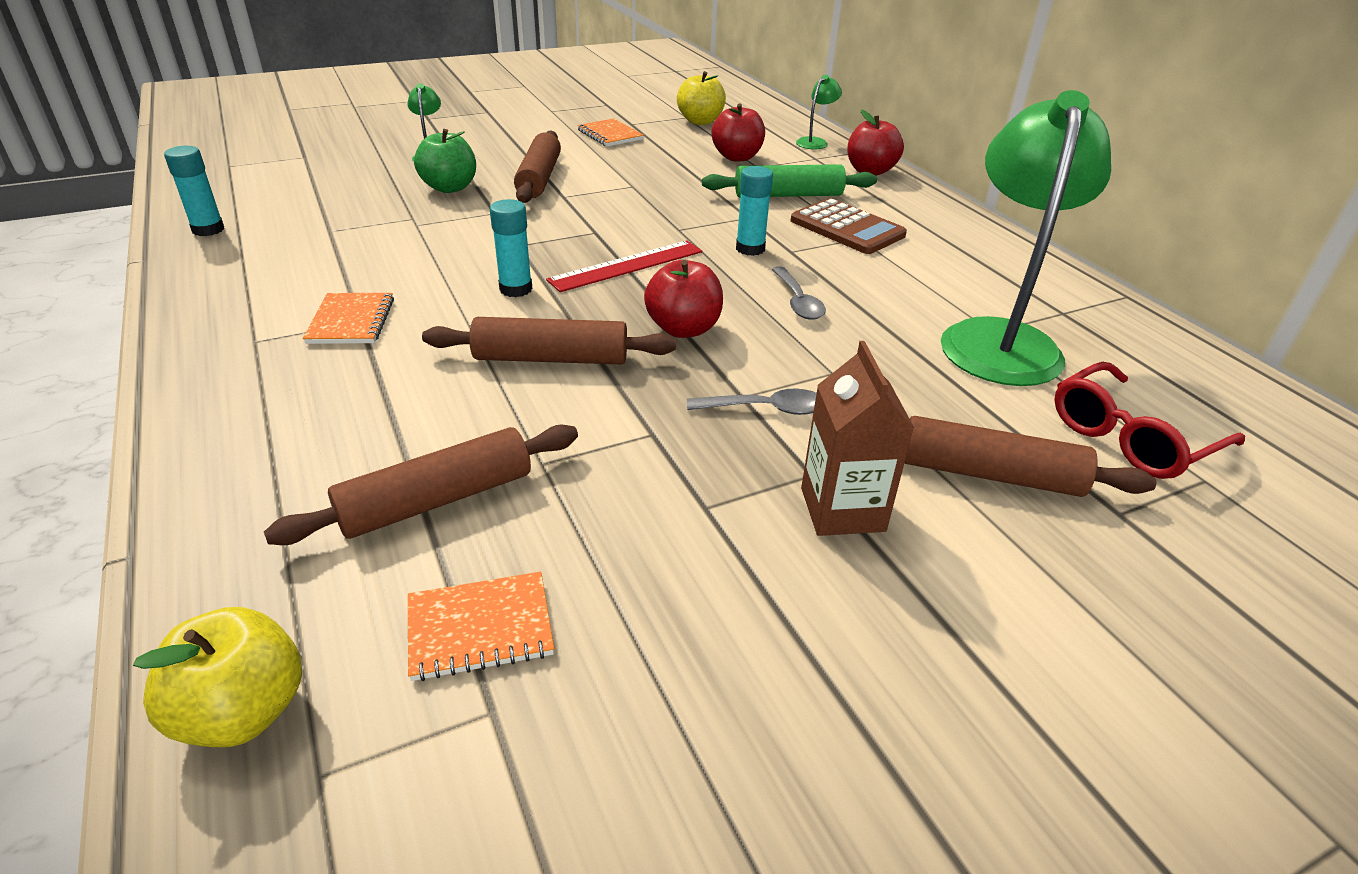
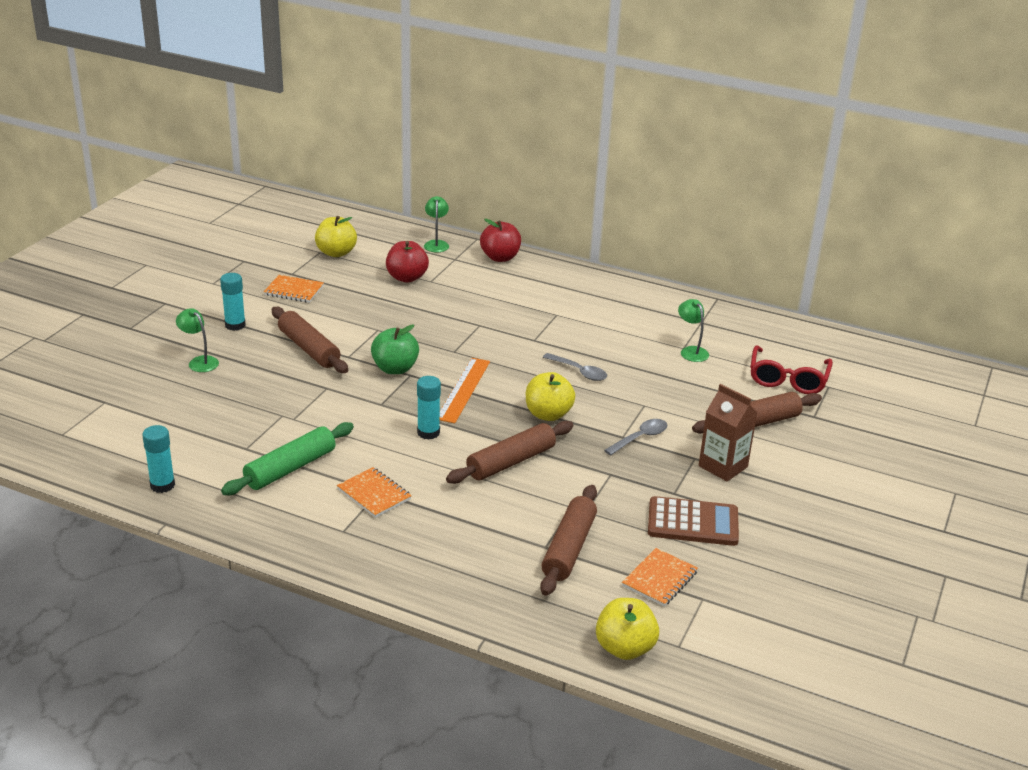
camera: 40 degrees left, 5 degrees down
green apple [414,129,476,193] -> green apple moved to [371,325,419,374]
red ruler [546,240,702,292] -> orange ruler [440,358,490,423]
red apple [644,260,723,338] -> yellow apple [526,372,575,421]
green rolling pin [702,164,877,197] -> green rolling pin moved to [221,422,354,495]
turquoise glue stick [736,166,773,256] -> turquoise glue stick moved to [220,273,246,331]
brown calculator [791,198,907,254] -> brown calculator moved to [648,496,739,546]
green lamp [941,90,1111,386] -> green lamp [678,299,709,362], size x0.41

